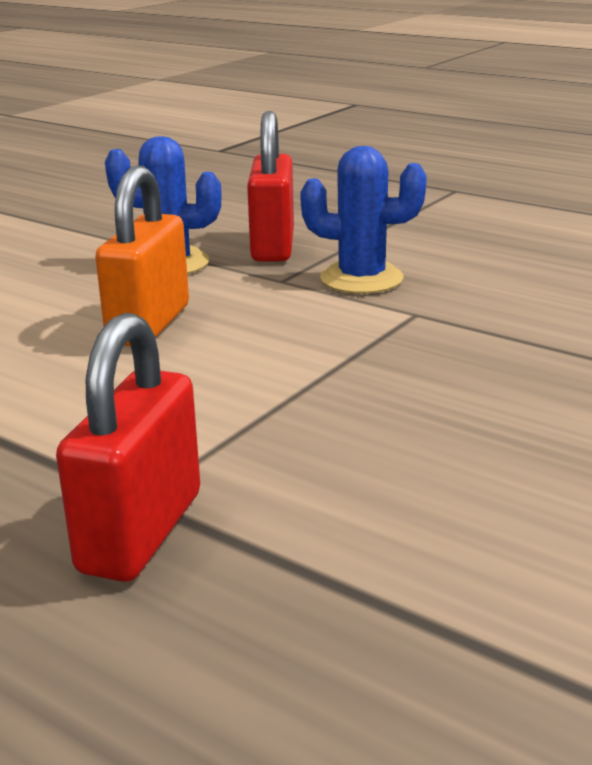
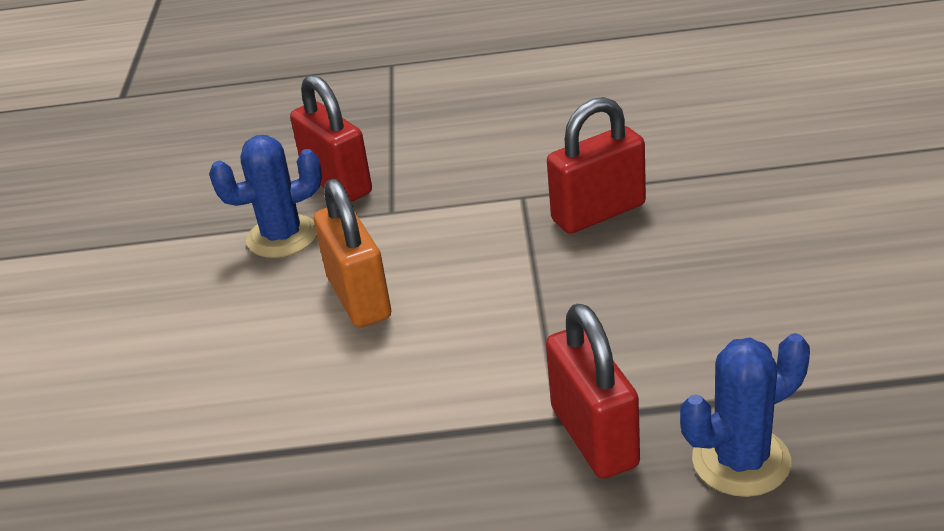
camera: 35 degrees left, 10 degrees up
blue cactus [300,146,427,294] -> blue cactus moved to [680,333,810,497]
none -> red padlock [547,97,646,234]

